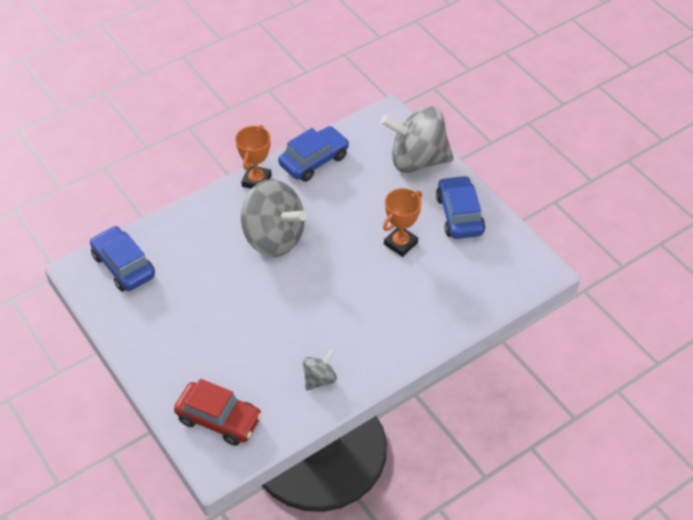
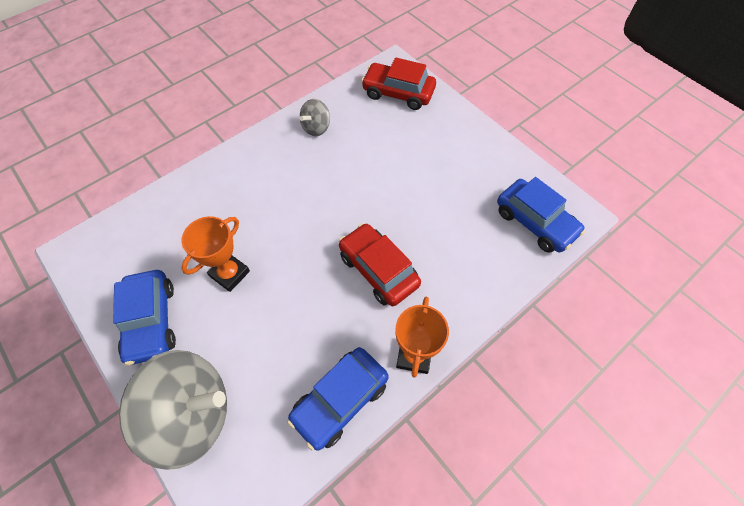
camera: 175 degrees right, 10 degrees up
grey spinning top [241,179,307,257] -> red car [339,223,421,306]

